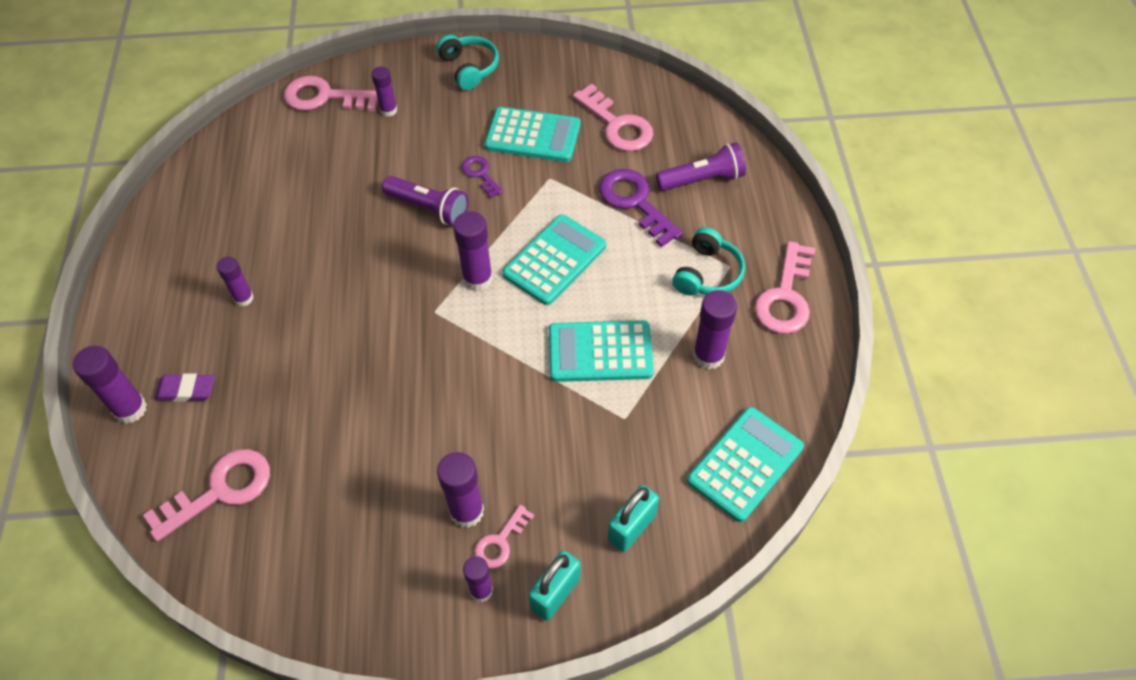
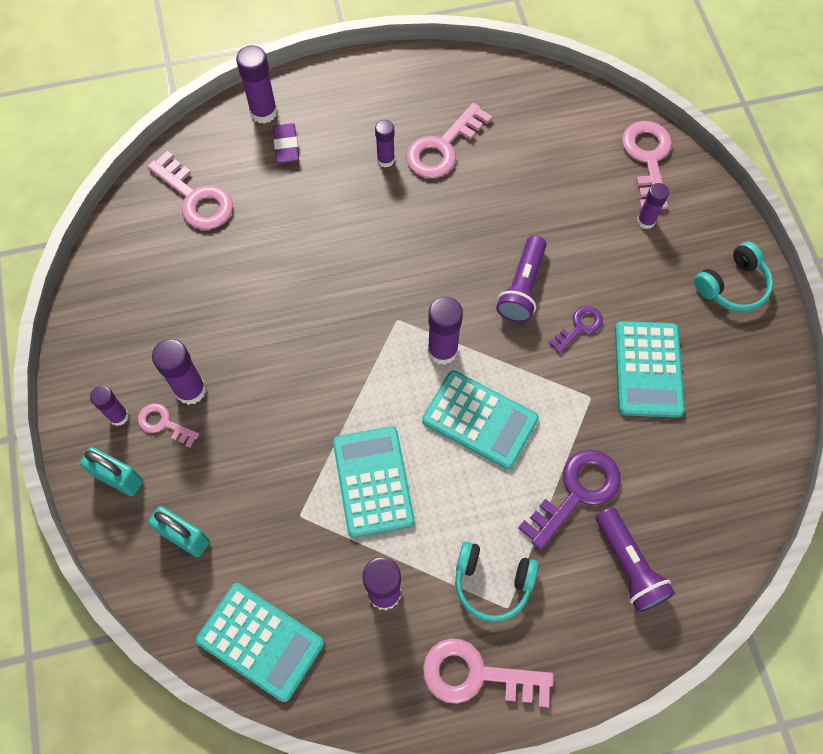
camera: 80 degrees right, 10 degrees up
pink key [573,84,653,151] -> pink key moved to [406,103,492,178]

